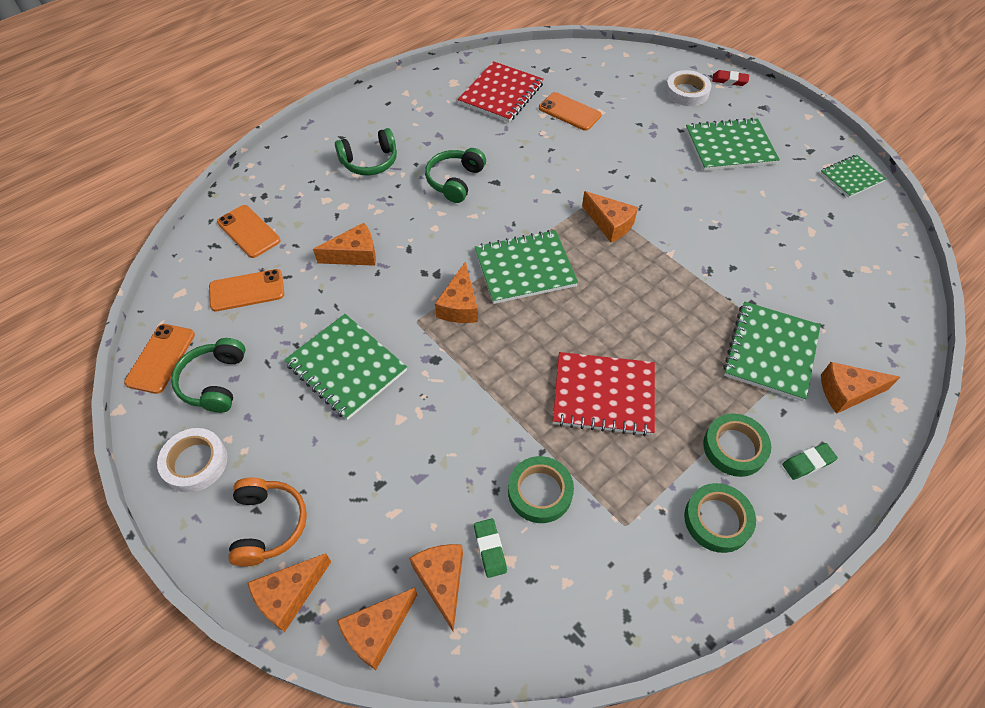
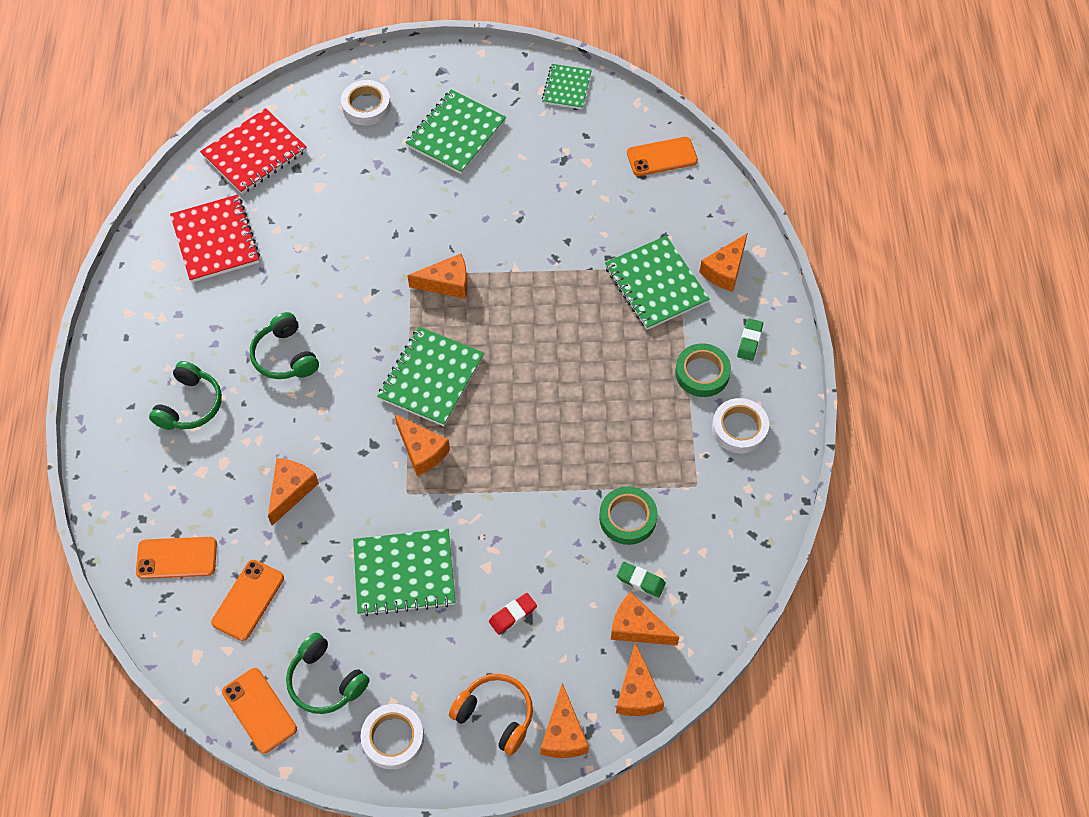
camera: 50 degrees left, 5 degrees up
orange phone [539,92,601,131] -> orange phone moved to [627,137,698,176]
red notebook [553,352,655,436] -> red notebook moved to [200,108,307,194]
green tape [684,483,756,553] -> white tape [712,398,769,454]
red eraser [712,70,749,86] -> red eraser moved to [489,593,537,635]

